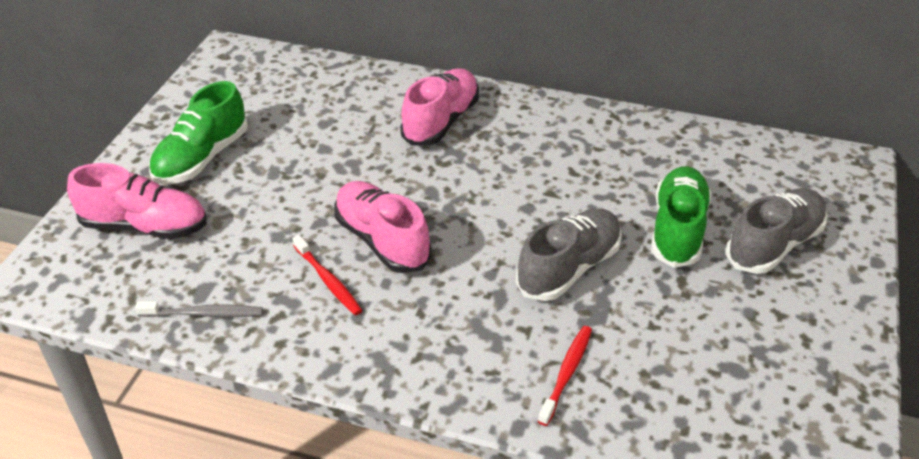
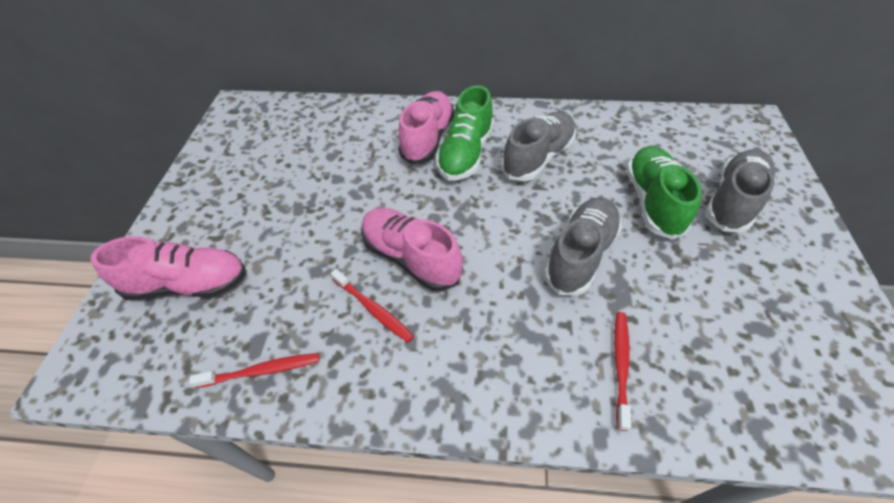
camera: 10 degrees left, 10 degrees up
grey toothbrush [135,301,263,317] -> red toothbrush [189,353,320,388]
green shoe [149,81,248,184] -> green shoe moved to [436,85,494,181]
none -> grey shoe [501,111,576,181]

